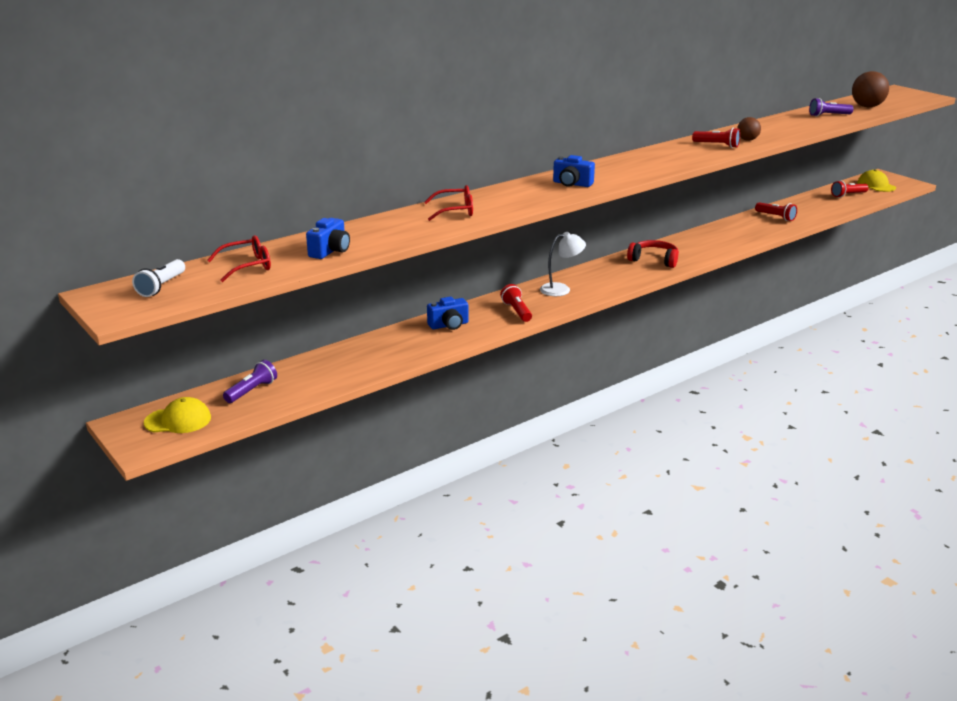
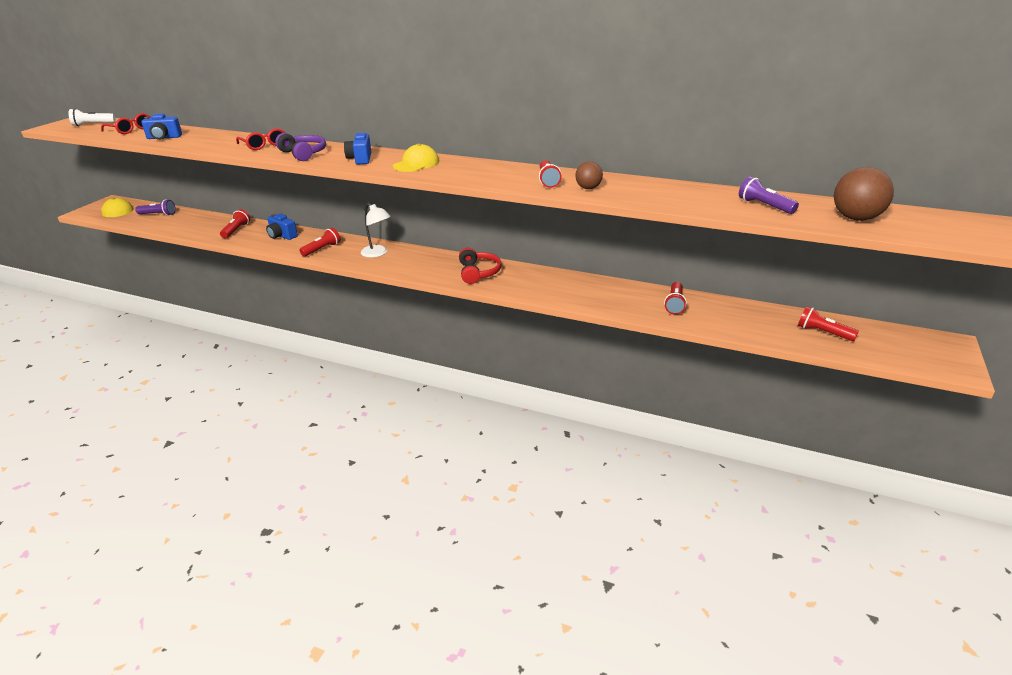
camera: 60 degrees right, 5 degrees up
yellow cap [857,169,896,192] -> yellow cap moved to [393,144,439,172]
none -> red flashlight [220,209,250,238]
none -> purple headphones [275,133,326,161]

